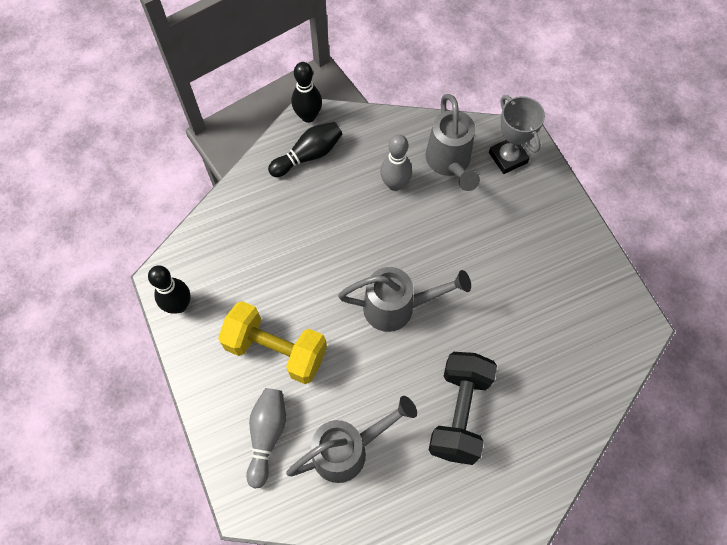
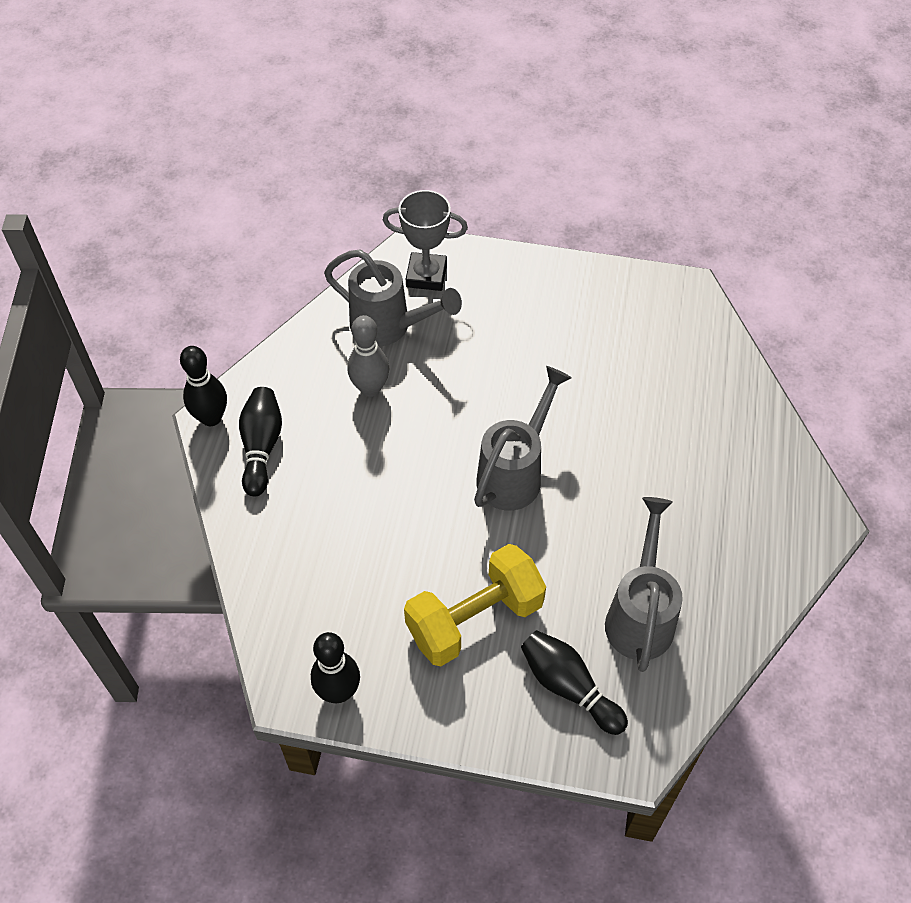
camera: 55 degrees left, 10 degrees down
grey bowling pin [246,388,286,489] -> black bowling pin [521,630,628,735]
black dumbbell [429,352,497,465] -> none

